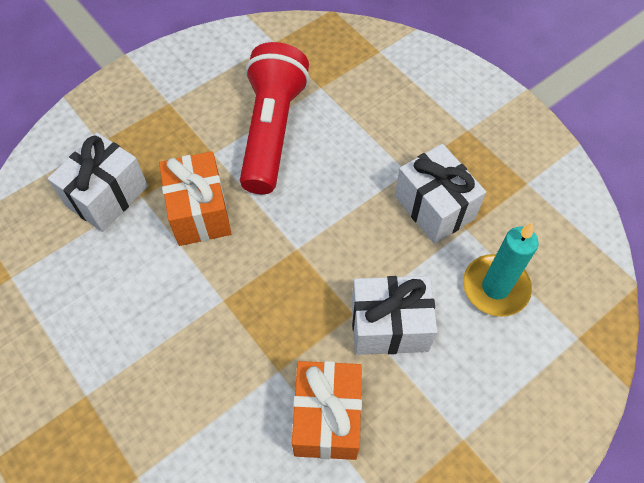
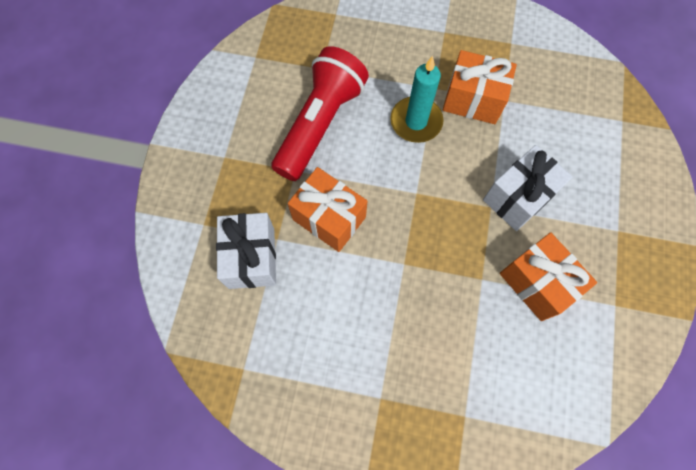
camera: 40 degrees left, 10 degrees up
red flashlight [240,42,310,194] -> red flashlight turned 60 degrees clockwise [271,46,369,181]
white gift [395,144,486,244] -> orange gift [443,50,517,124]
turquoise candle [463,223,539,317] -> turquoise candle moved to [390,56,444,143]

